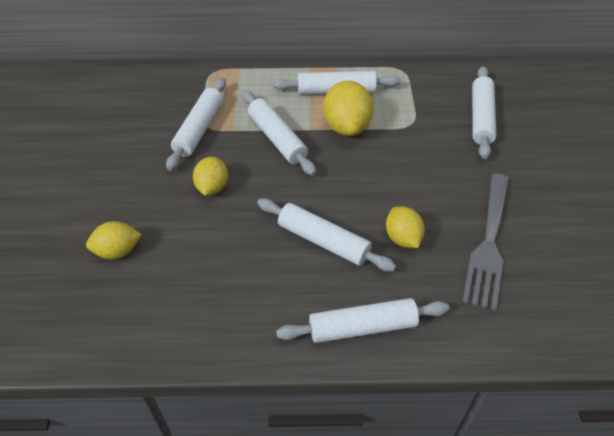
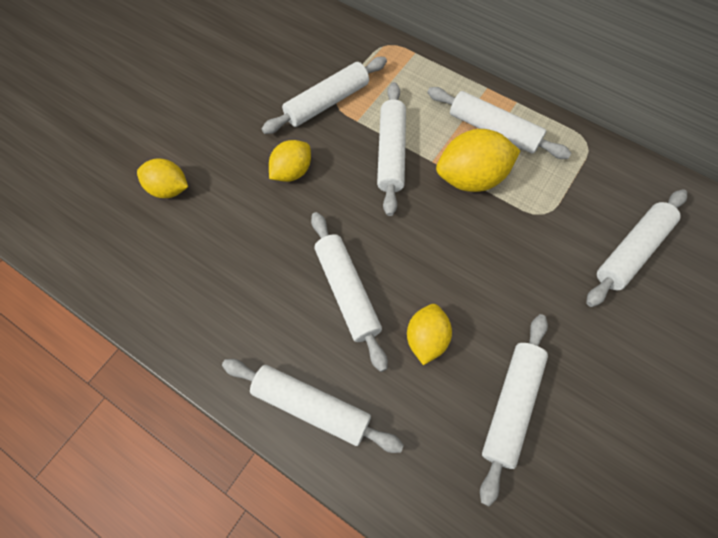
camera: 35 degrees right, 15 degrees up
yellow lemon [323,81,373,136] -> yellow lemon turned 45 degrees clockwise [436,129,520,192]
grey fork [462,174,509,311] -> white rolling pin [480,314,548,506]

